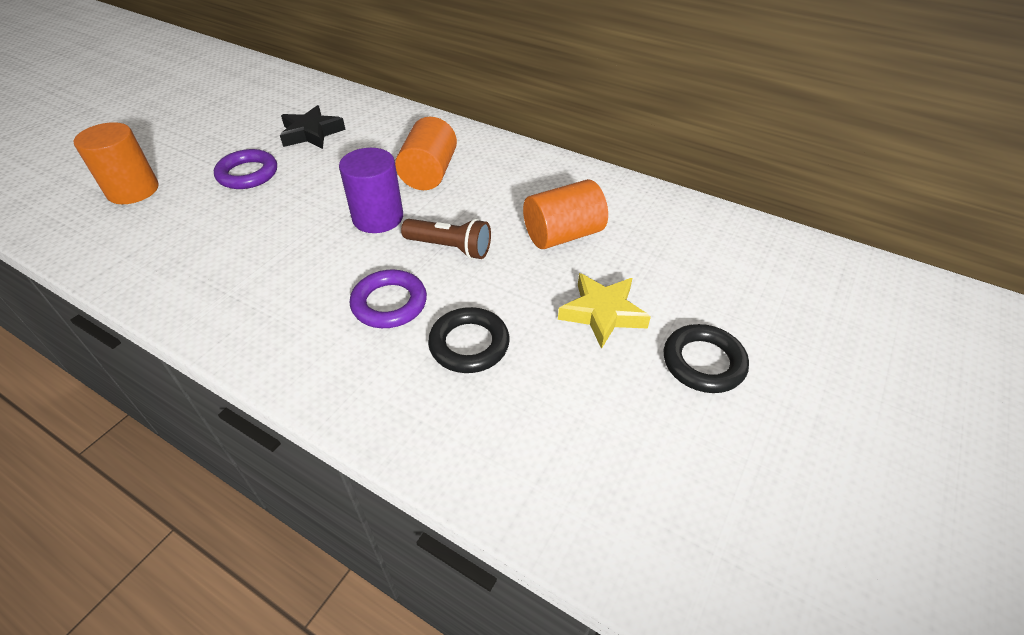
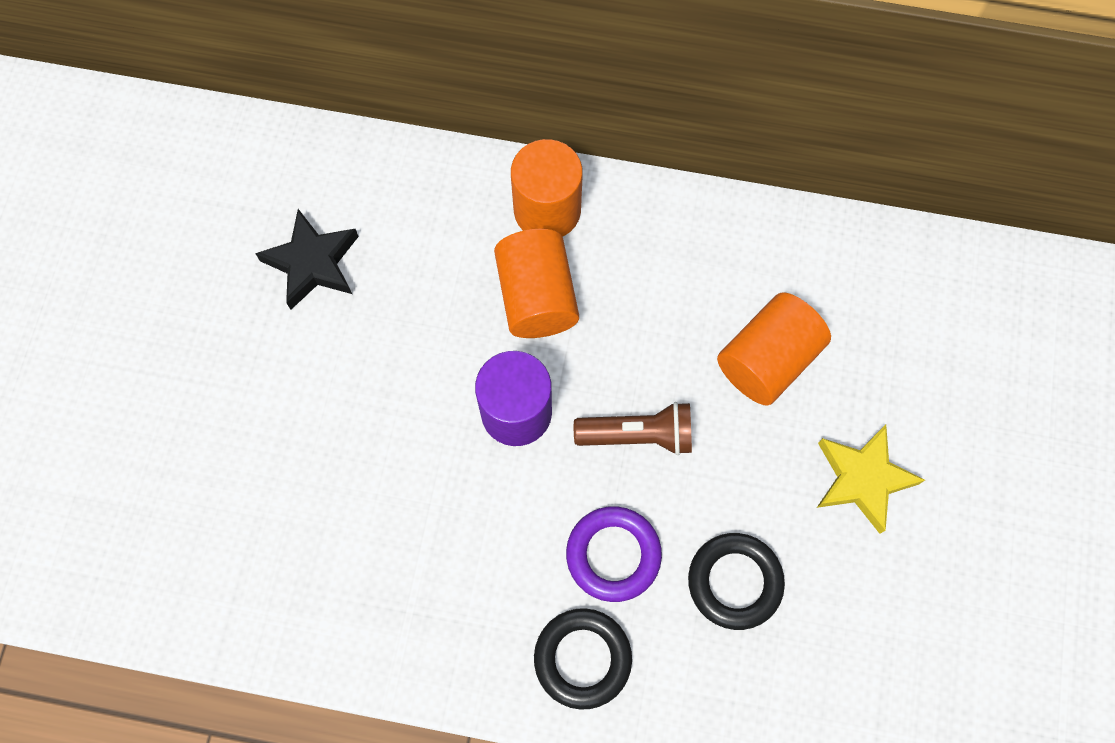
camera: 20 degrees left, 25 degrees up
orange cylinder [74,122,159,204] -> orange cylinder moved to [511,139,583,237]
purple ring [214,149,277,189] -> none
black ring [663,324,749,393] -> black ring moved to [534,608,632,710]

